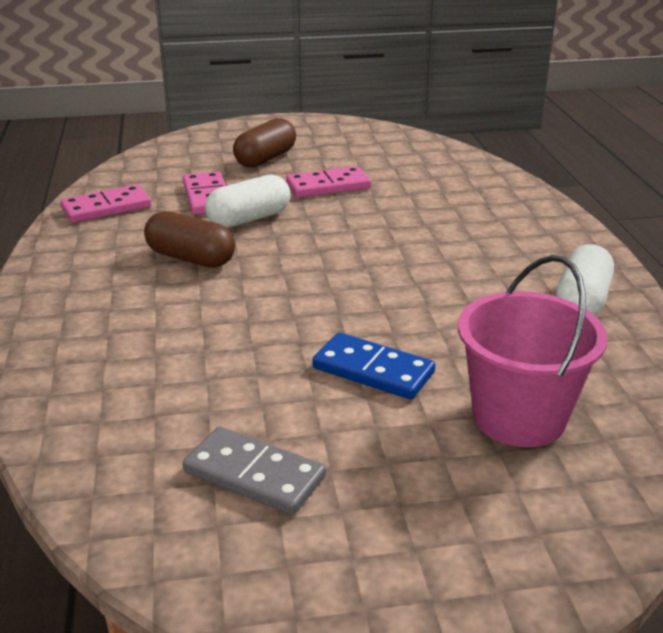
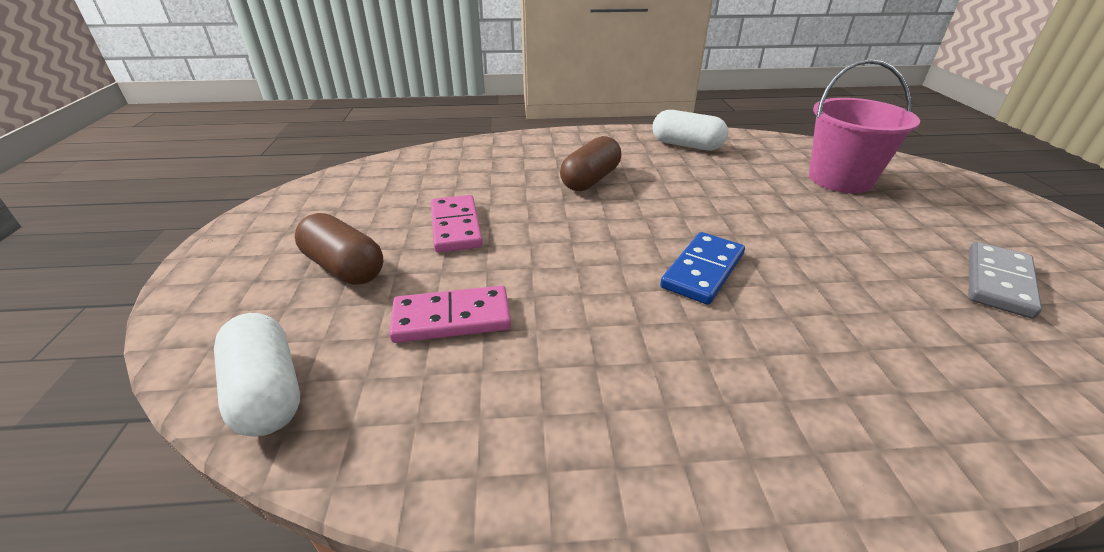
camera: 85 degrees left, 5 degrees up
pink domino [60,184,152,223] -> none
brown capsule [144,211,235,267] -> brown capsule moved to [560,136,621,191]
white capsule [205,174,291,228] -> white capsule moved to [214,313,300,436]
blue domino [313,333,435,399] -> blue domino moved to [660,232,745,305]

